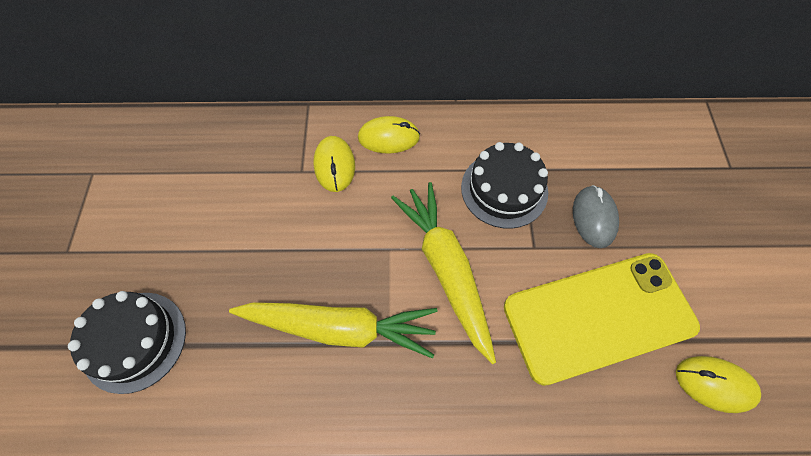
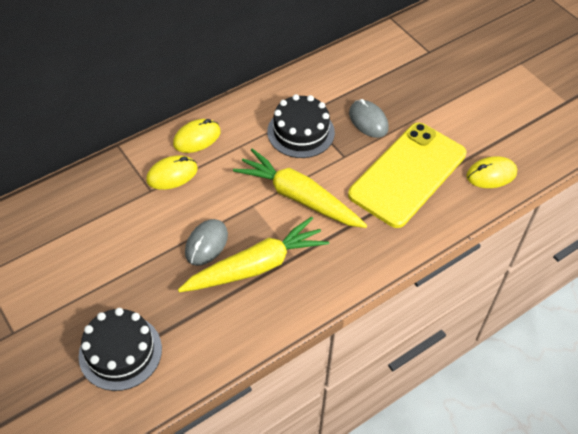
camera: 35 degrees left, 10 degrees down
yellow mouse [314,136,355,192] -> yellow mouse turned 75 degrees counterclockwise [146,155,198,190]
none -> grey mouse [185,219,228,266]

